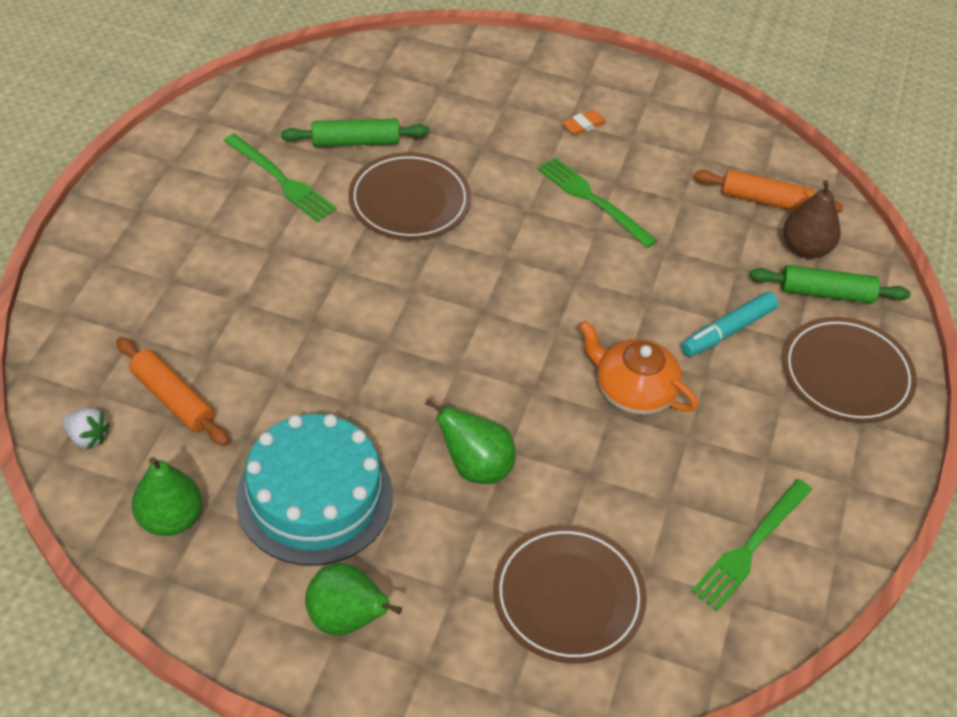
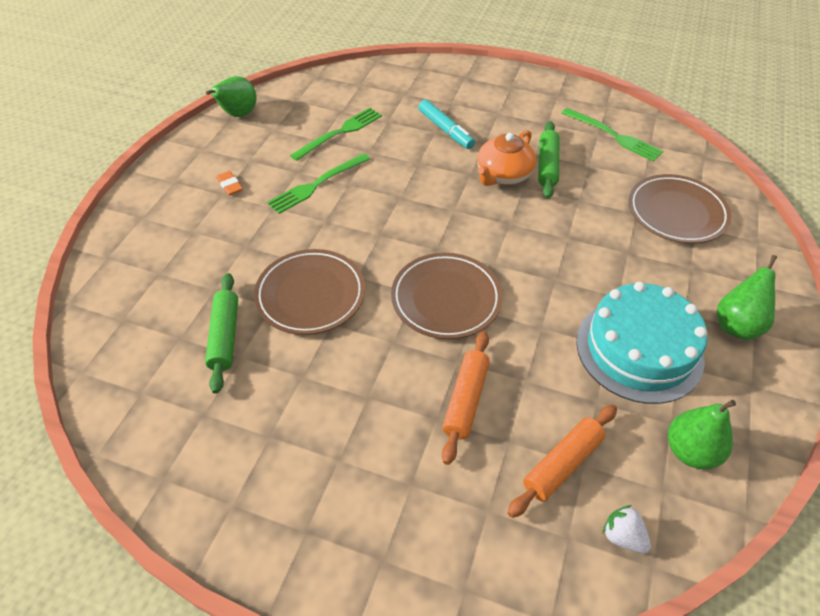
camera: 85 degrees left, 0 degrees up
white strawberry [62,408,110,450] -> white strawberry turned 75 degrees counterclockwise [602,505,651,553]
green fork [224,134,337,222] -> green fork moved to [290,107,382,161]
green pear [425,399,516,484] -> green pear moved to [206,76,257,117]
orange rolling pin [694,169,843,213] -> orange rolling pin moved to [442,331,490,465]
green rolling pin [750,265,911,304] -> green rolling pin moved to [538,121,559,199]
brown pear [783,180,841,259] -> none
brown plate [783,317,917,423] -> brown plate moved to [391,253,502,339]

